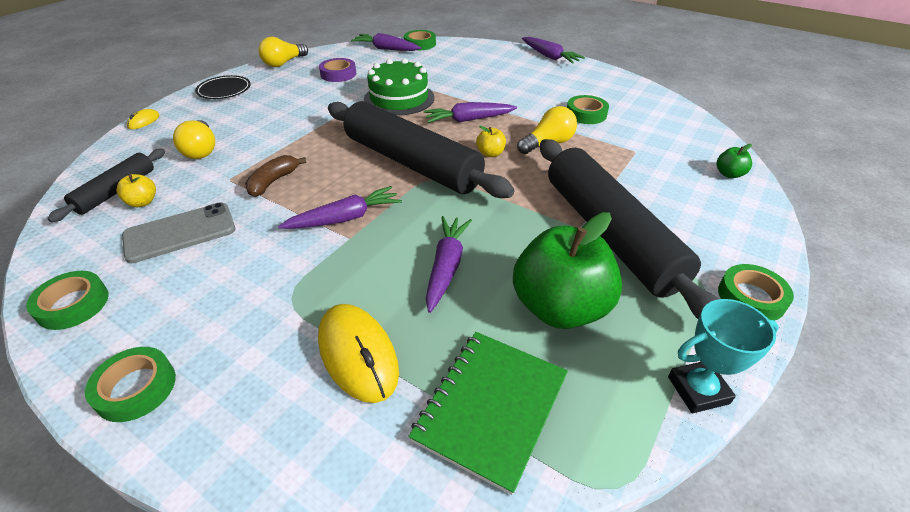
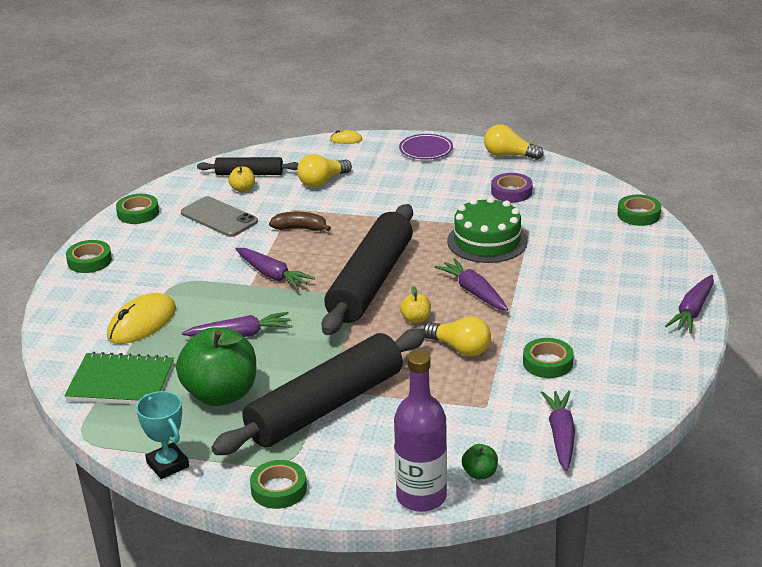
camera: 70 degrees right, 10 degrees down
black plate [195,75,250,99] -> purple plate [399,134,453,160]
purple carrot [351,33,421,51] -> purple carrot moved to [541,391,575,471]
none -> purple bottle [394,351,447,512]

